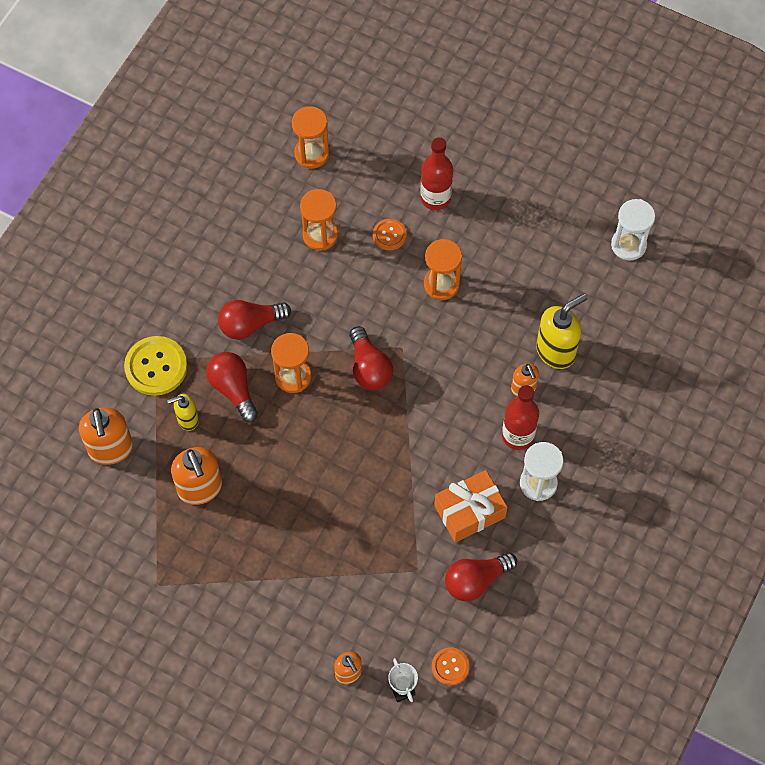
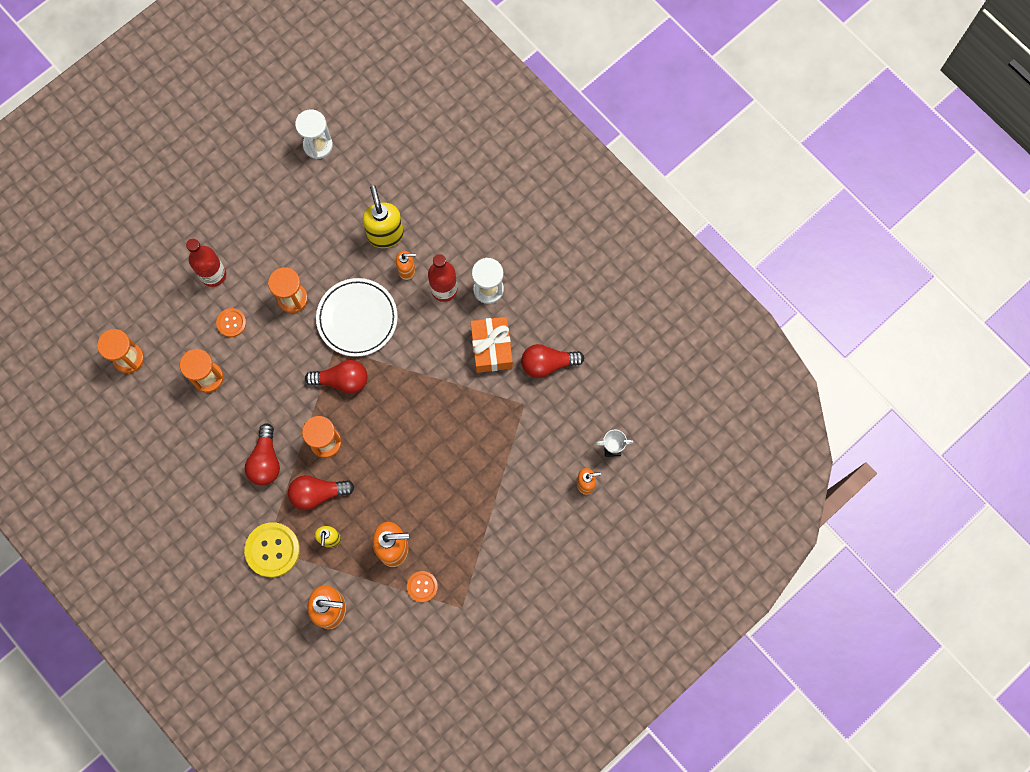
camera: 70 degrees left, 10 degrees up
orange button [432,647,470,685] -> orange button moved to [407,571,438,602]
red light bulb [445,552,517,601] -> red light bulb turned 90 degrees clockwise [521,344,584,378]
none -> white plate [316,278,398,357]

